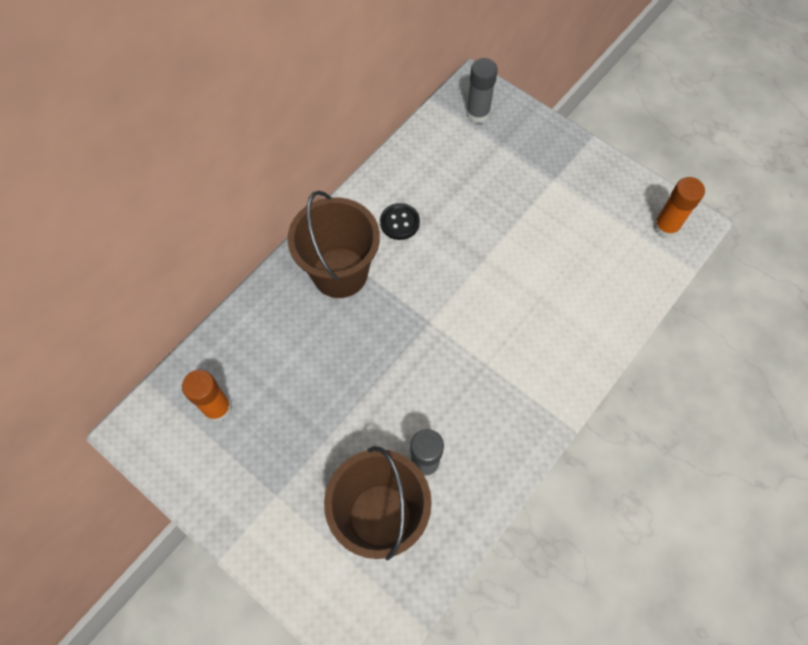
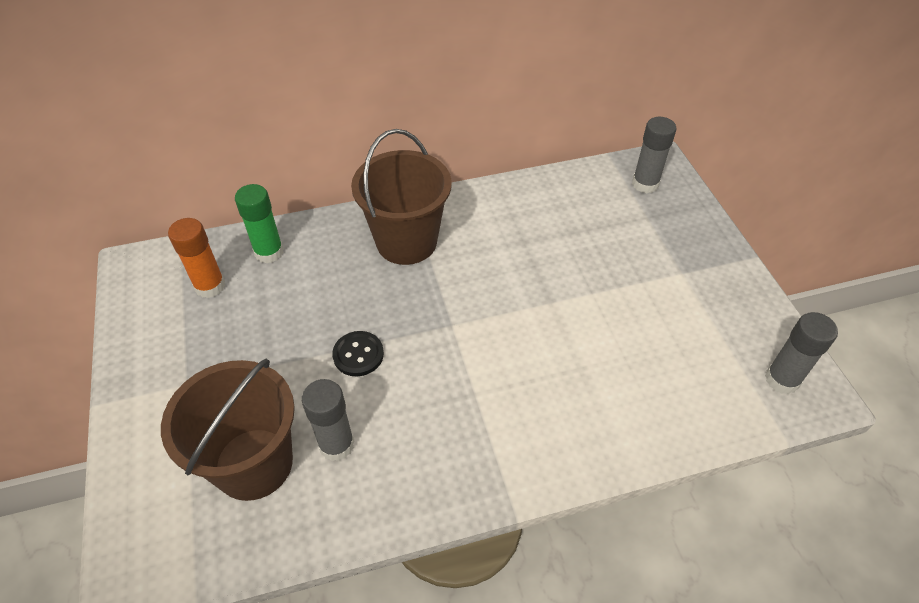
camera: 35 degrees right, 15 degrees down
black button [380,203,420,240] -> black button moved to [332,331,384,377]
orange glue stick [653,177,705,239] -> grey glue stick [765,312,838,394]
none -> green glue stick [235,184,284,263]

